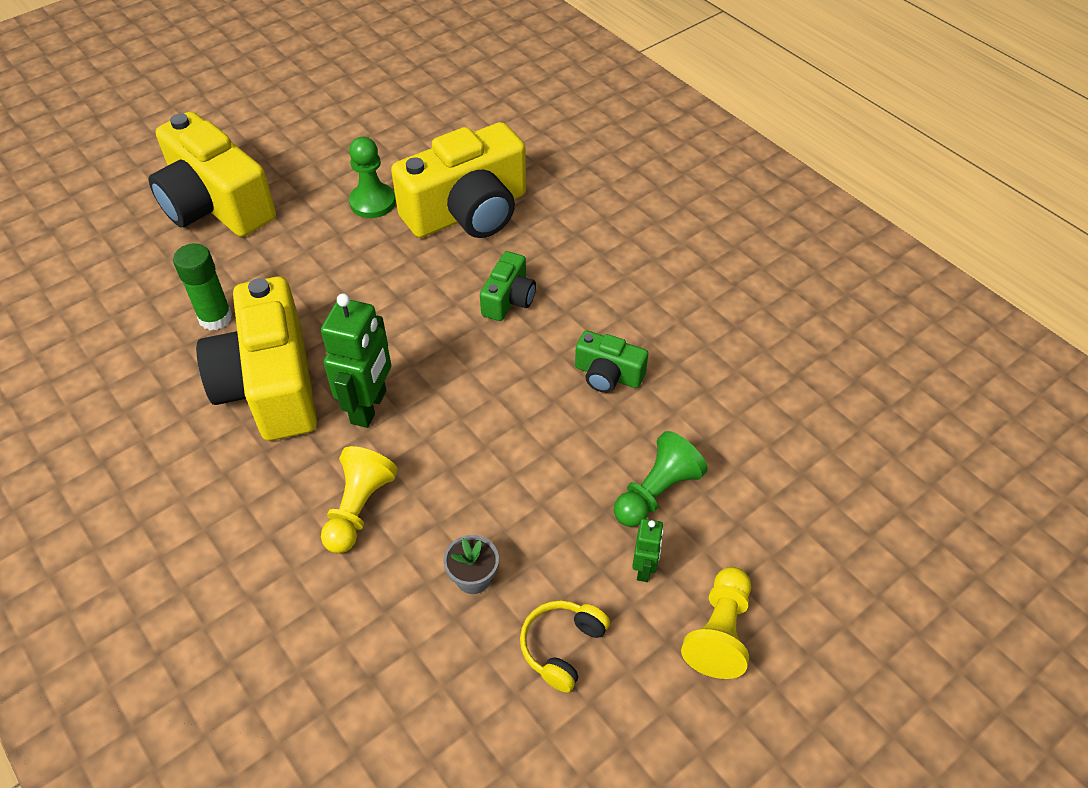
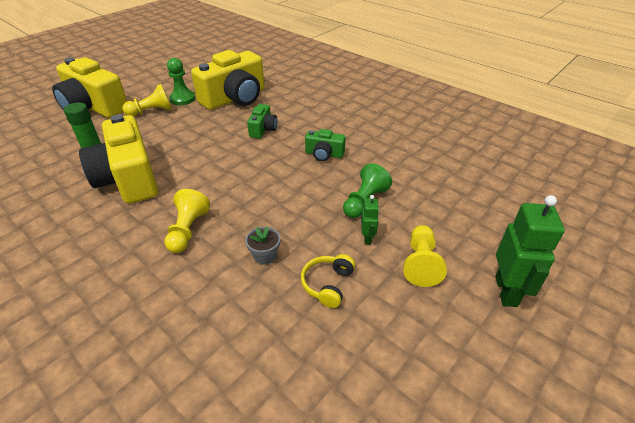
camera: 10 degrees left, 10 degrees down
green robot [321,293,391,428] -> green robot moved to [495,195,565,307]
none -> yellow pawn [123,84,172,117]

